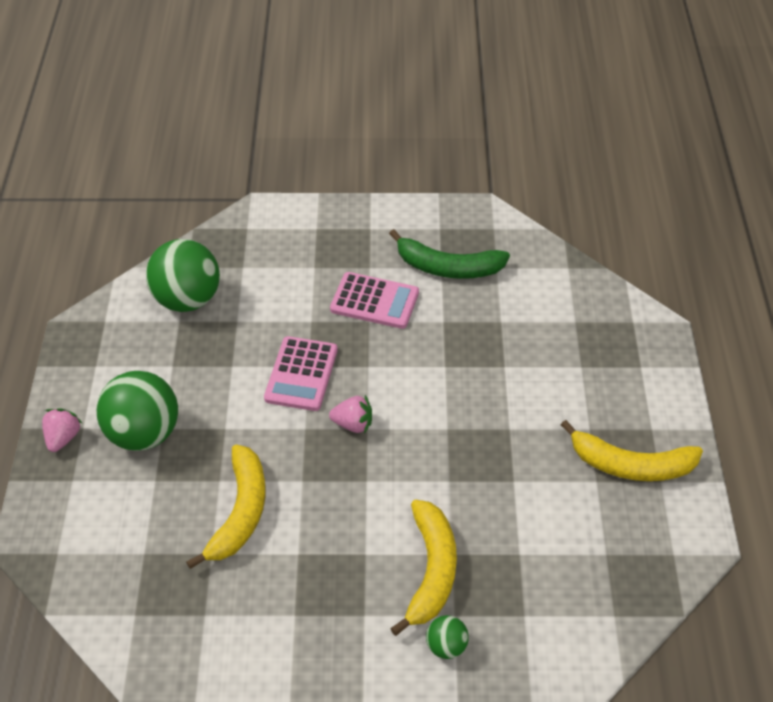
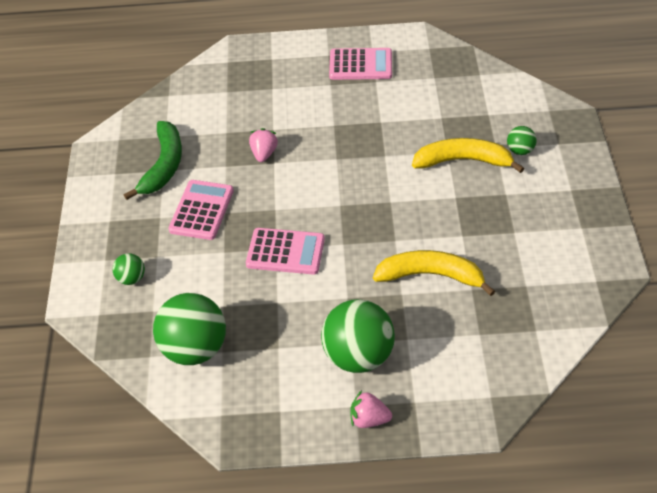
camera: 90 degrees left, 0 degrees up
pink strawberry [329,395,372,434] -> pink strawberry moved to [249,128,278,162]
yellow banana [561,420,703,481] -> pink calculator [329,48,392,80]
none -> green ball [112,253,145,285]

